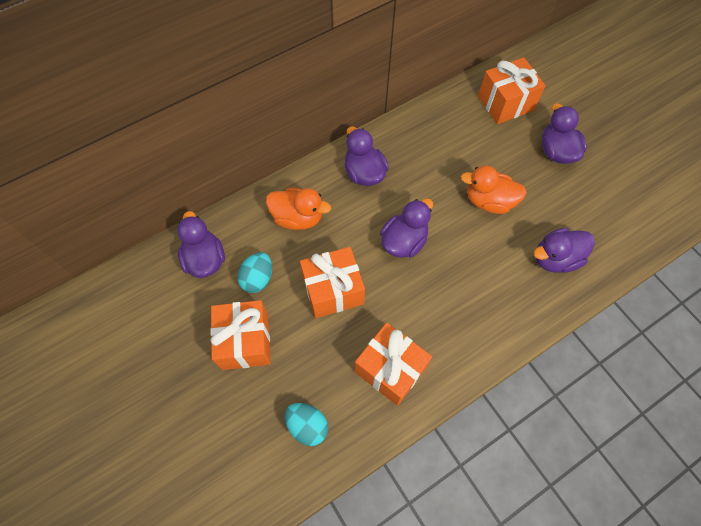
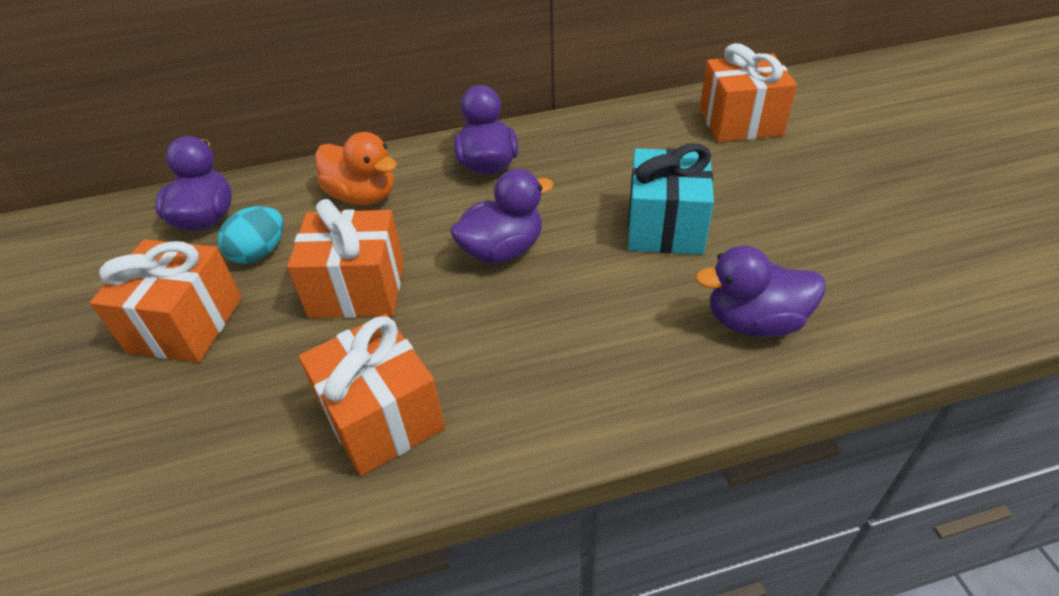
camera: 20 degrees right, 20 degrees down
turquoise egg [285,403,328,446] -> none
orange duck [461,166,527,214] -> turquoise gift [628,143,714,255]
purple duck [542,103,587,164] -> none

